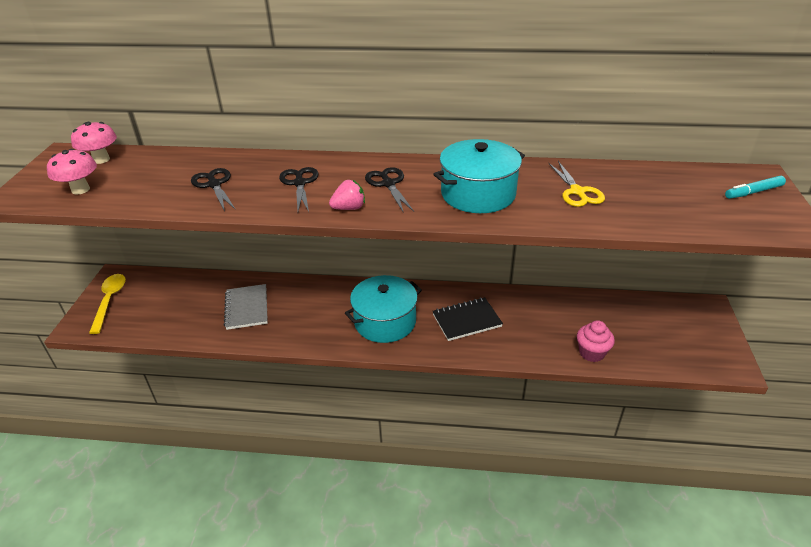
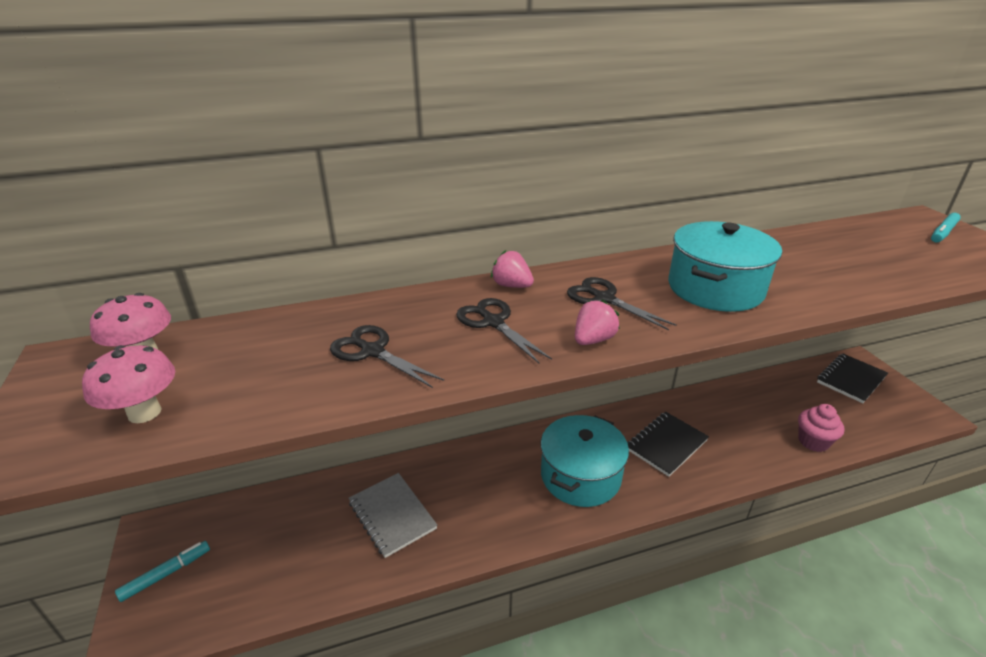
camera: 25 degrees left, 5 degrees down
yellow spoon [89,274,126,334] -> turquoise marker [115,541,210,602]
yellow scissors [548,161,605,207] -> none
none -> pink strawberry [491,250,534,288]
none -> black notebook [817,354,888,403]

